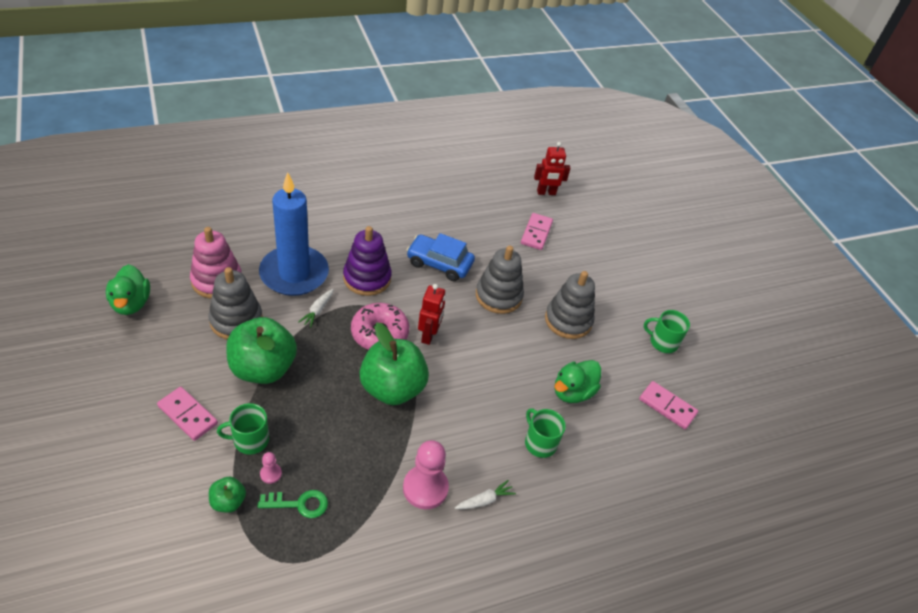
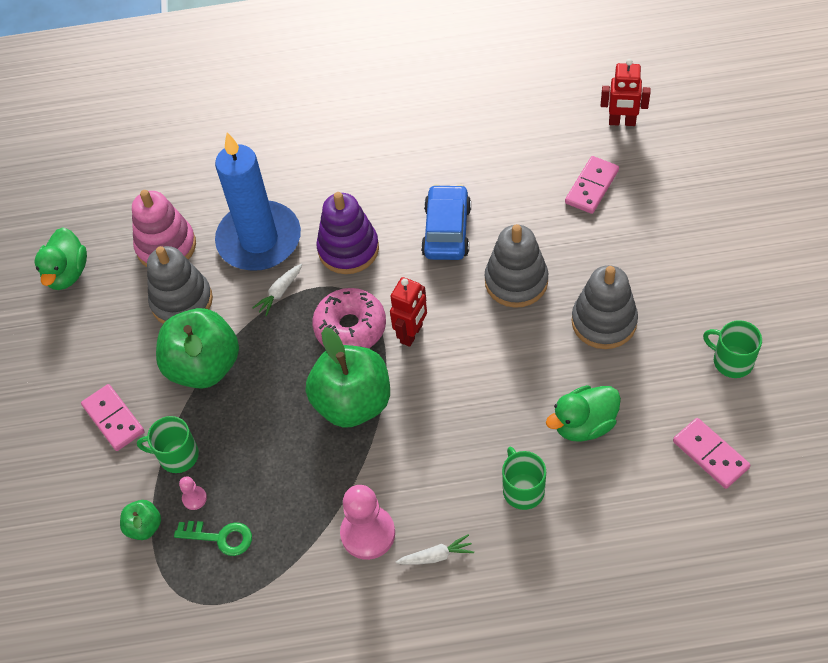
camera: 25 degrees right, 10 degrees up
blue car [407,233,475,281] -> blue car turned 60 degrees clockwise [421,184,471,260]

